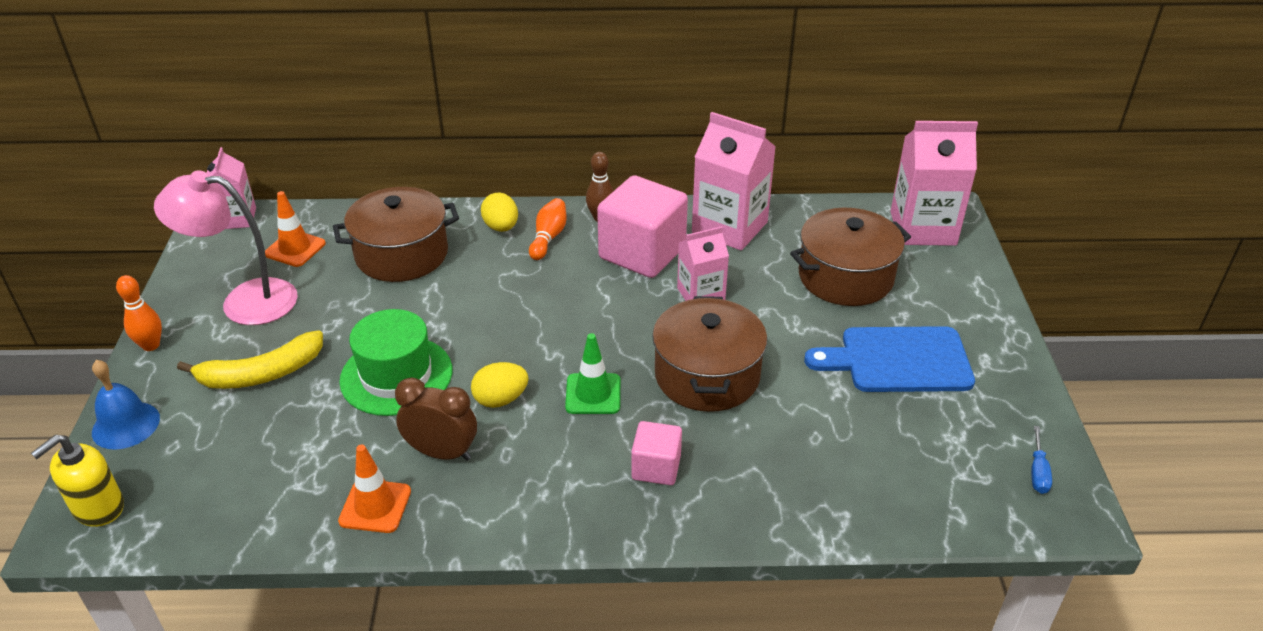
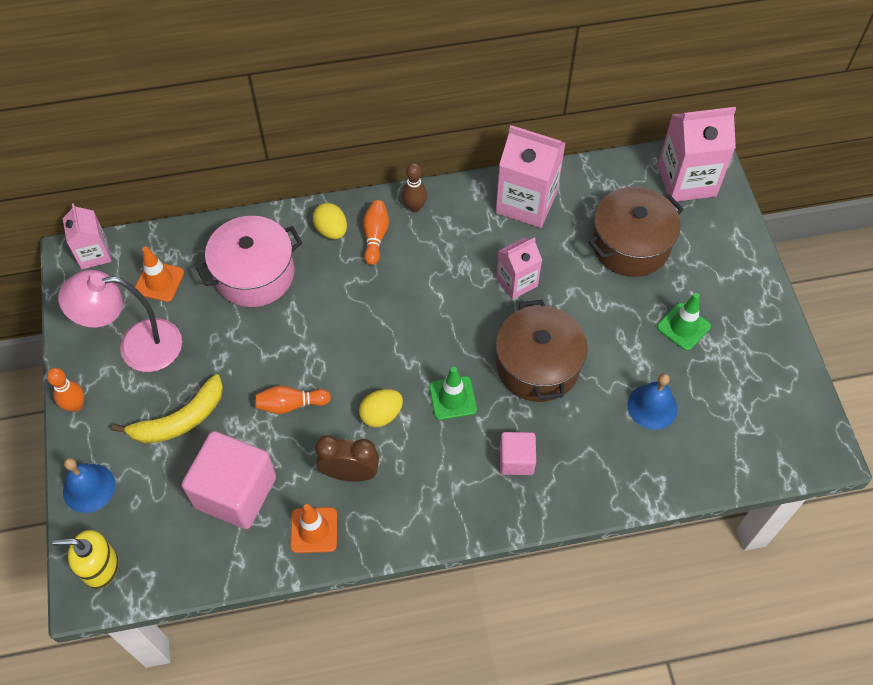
camera: 10 degrees left, 20 degrees up
yellow soap dispenser [31,435,124,527] -> yellow soap dispenser turned 60 degrees clockwise [52,530,119,589]
brown pot [333,187,459,282] -> pink pot [196,216,302,307]
green hat [339,309,452,416] -> orange bowling pin [256,386,331,414]
pink cube [597,175,688,278] -> pink cube moved to [182,431,276,529]
blue cutting board [804,326,975,392] -> green traffic cone [657,293,711,351]
blue screwdriver [1031,426,1052,494] -> none
none -> blue bell [627,373,677,430]

